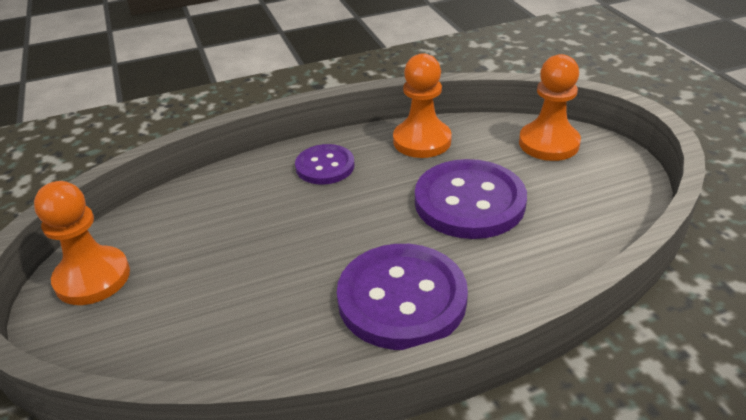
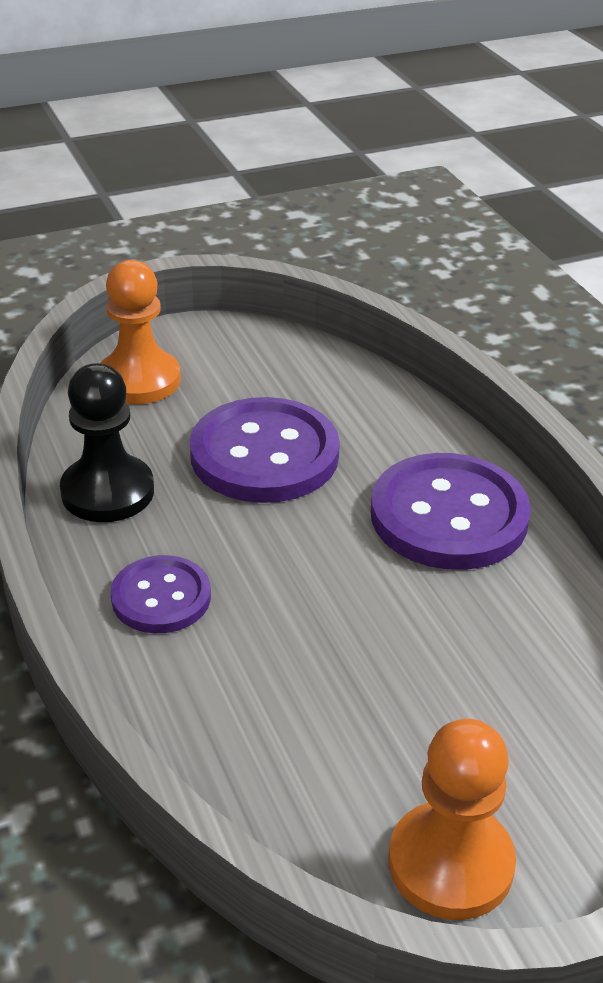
camera: 95 degrees left, 0 degrees up
orange pawn [393,53,452,158] -> black pawn [60,363,154,522]

